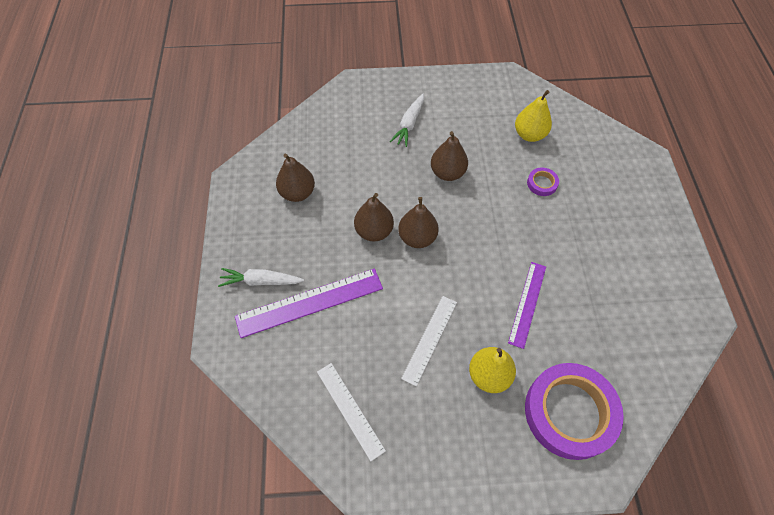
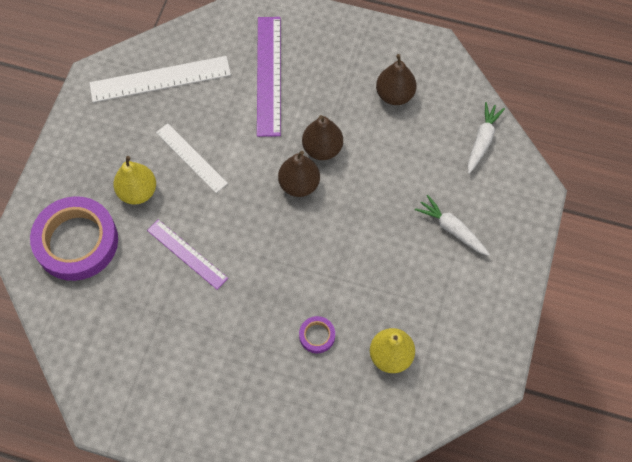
camera: 110 degrees right, 5 degrees up
white carrot [218,268,304,287] -> white carrot moved to [468,102,505,174]
white ruler [317,363,386,461] -> white ruler [89,56,231,102], size x1.55
brown pear [431,131,468,181] -> none

